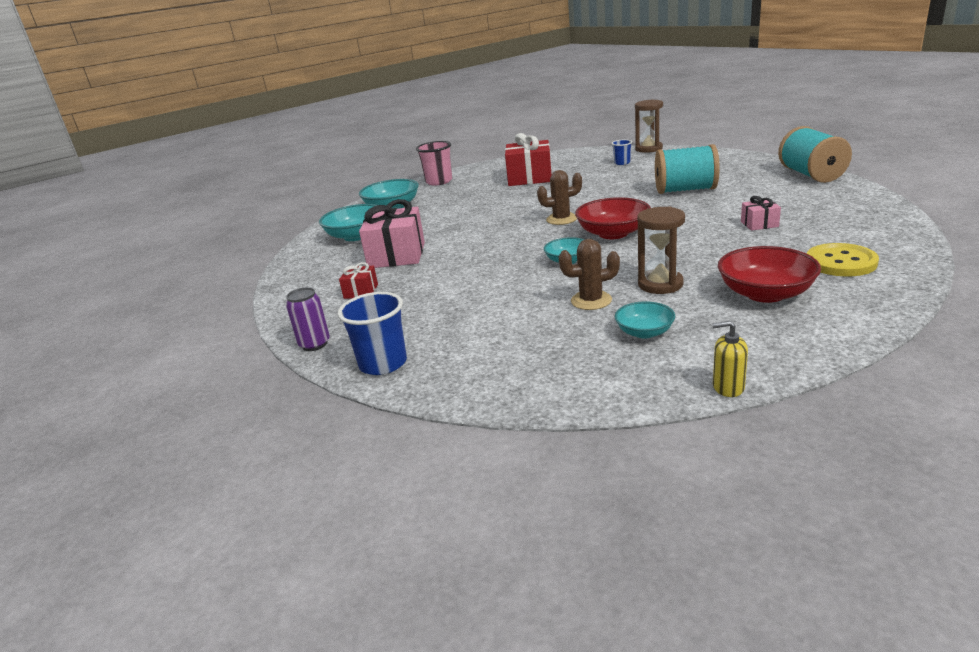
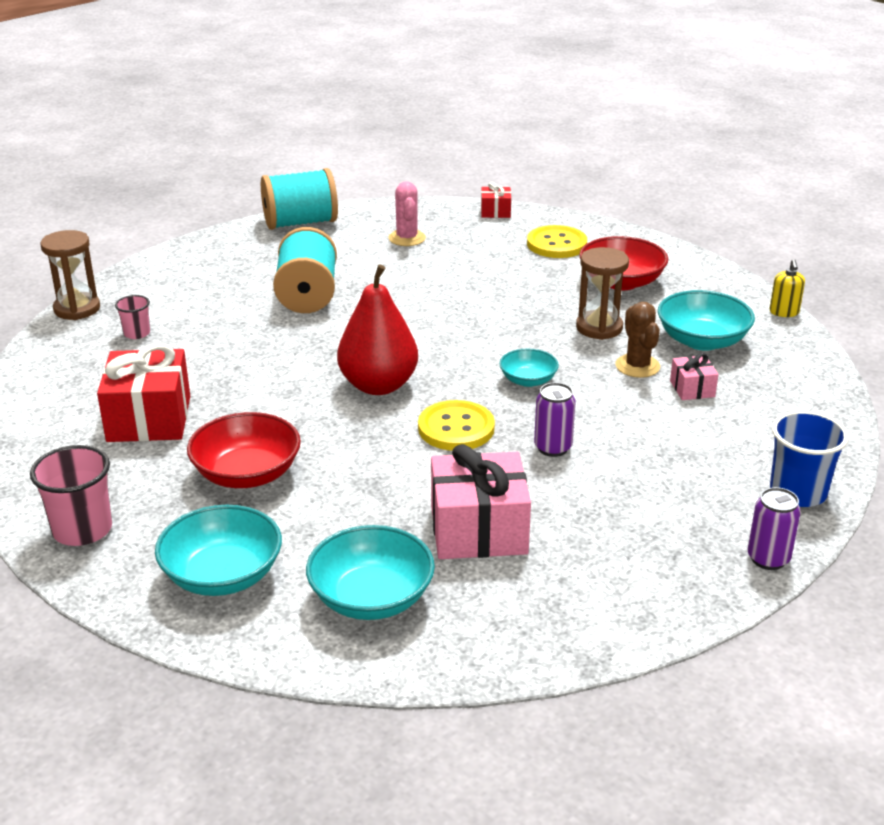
camera: 100 degrees left, 5 degrees up
red gift [339,262,378,299] -> red gift moved to [481,182,511,218]
brown cactus [537,170,582,225] -> red pear [337,264,418,395]
red bowl [575,197,651,239] -> red bowl moved to [187,412,301,488]
blue cup [611,139,632,165] -> pink cup [115,295,150,339]
turquoise bowl [615,301,675,338] -> turquoise bowl [658,290,755,351], size x1.70
pink gift [741,196,781,231] -> pink gift moved to [670,353,718,400]
none -> pink cactus [389,181,426,246]
none -> yellow button [418,400,495,451]
none -> purple can [534,382,575,457]

